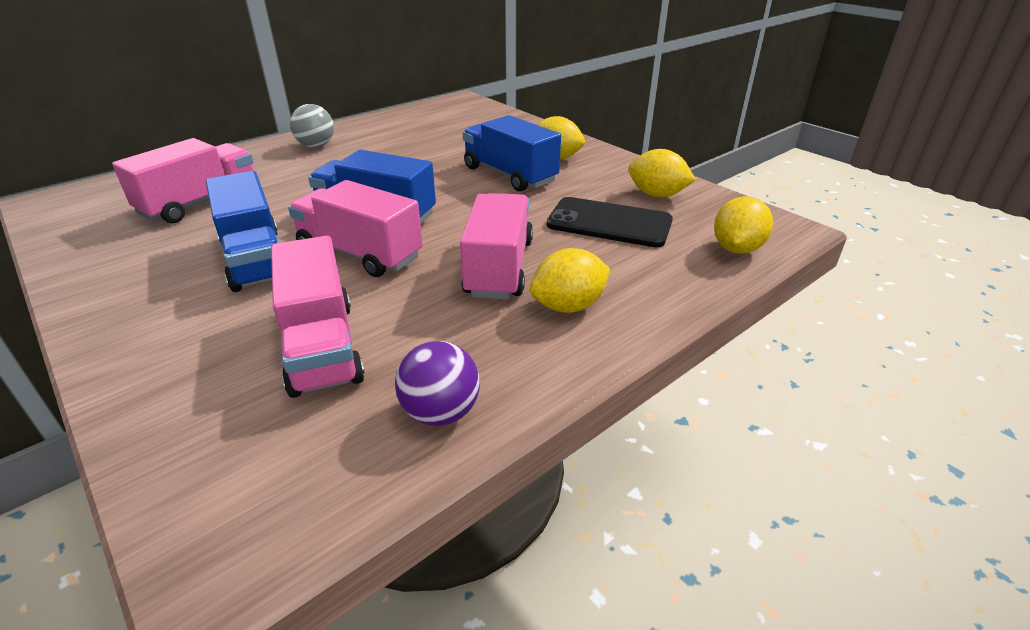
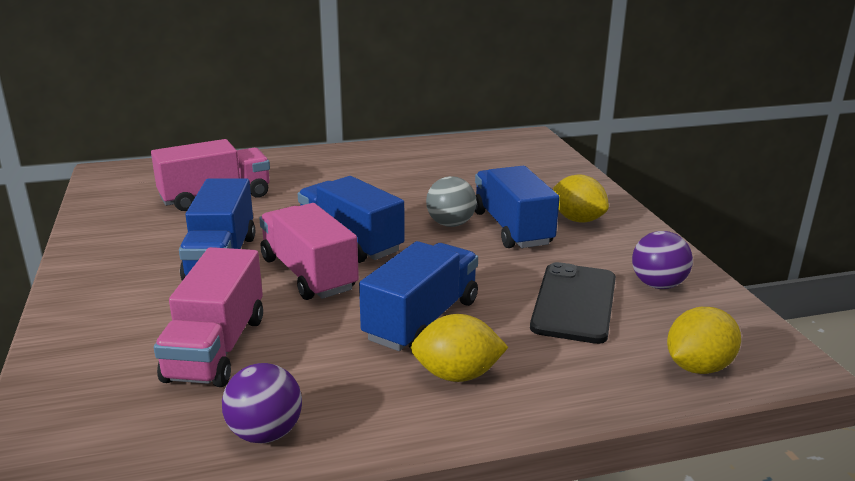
camera: 25 degrees right, 10 degrees down
grey ball [290,104,334,148] -> grey ball moved to [426,176,477,227]
pink truck [460,193,533,299] -> blue truck [359,241,478,351]
black phone [547,197,673,247] -> black phone turned 60 degrees clockwise [530,262,616,344]
yellow lemon [628,149,696,197] -> purple ball [632,231,693,289]

